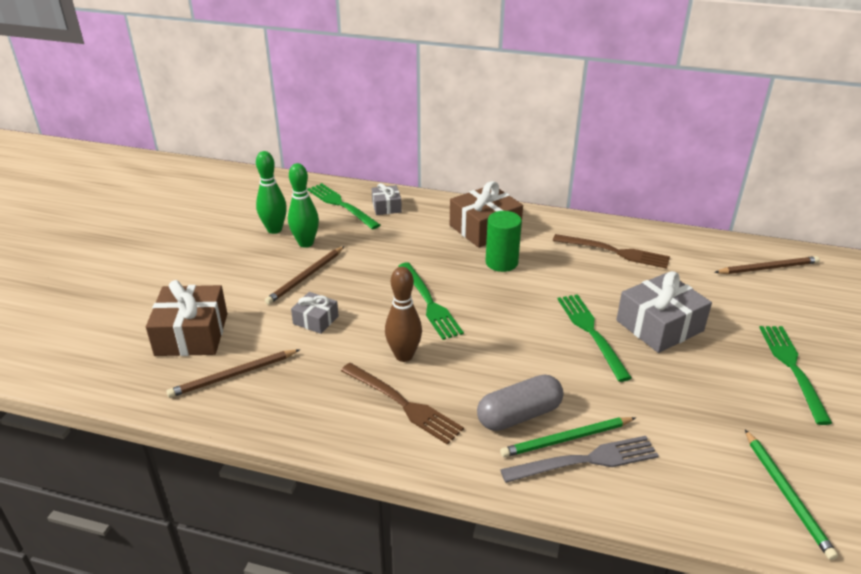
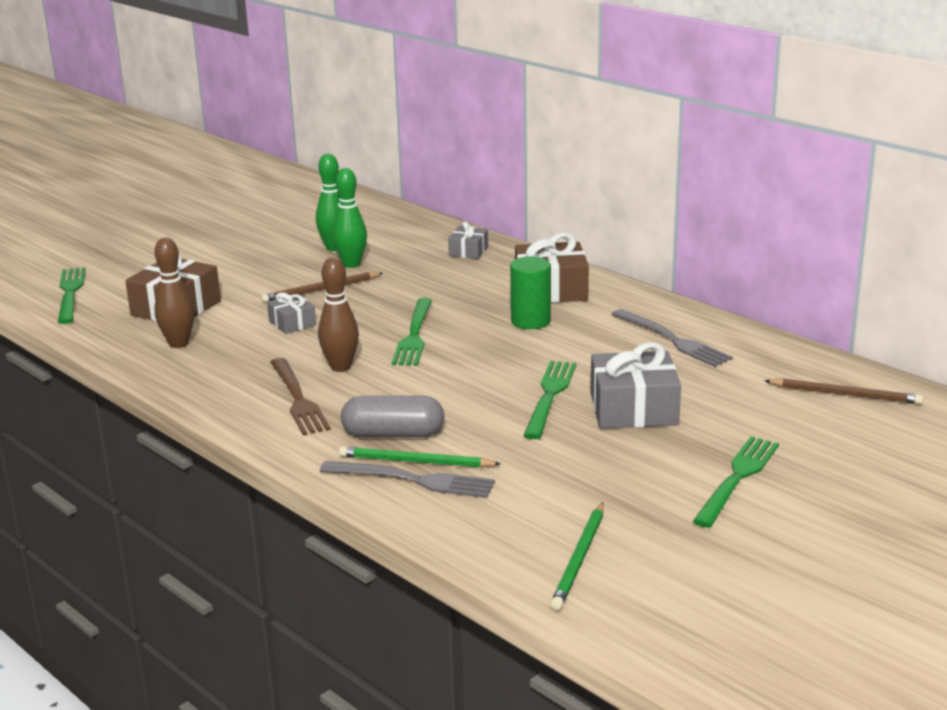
camera: 30 degrees right, 10 degrees down
brown pencil [166,350,299,398] -> brown bowling pin [154,237,195,348]
green fork [307,183,380,230] -> green fork moved to [58,267,86,324]
brown fork [553,234,670,269] -> grey fork [611,309,733,367]

